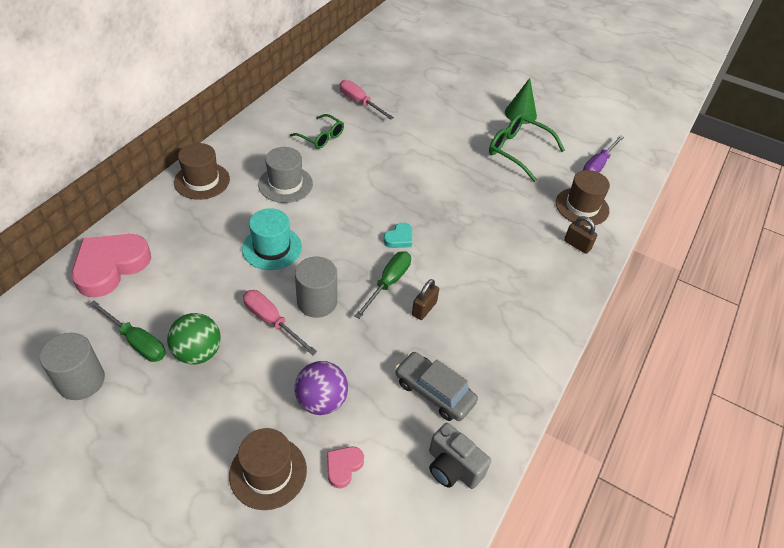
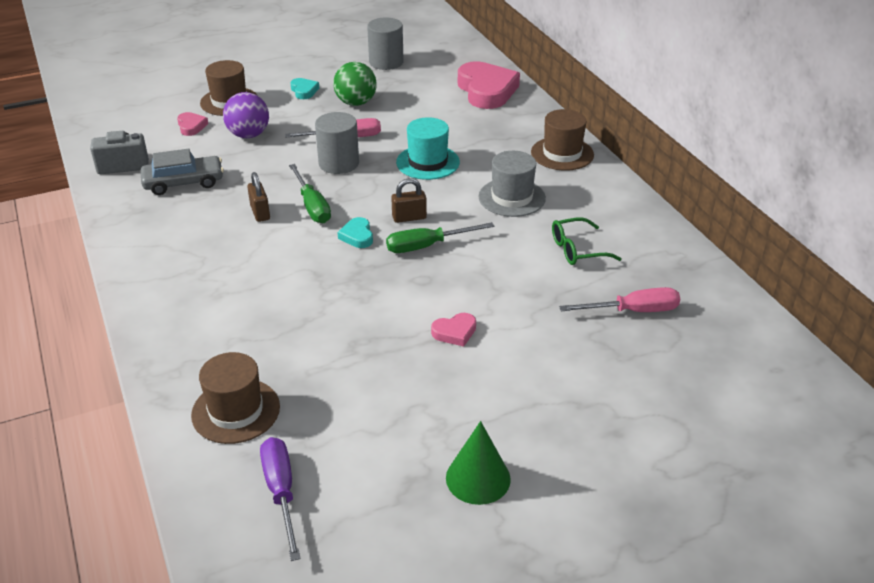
camera: 130 degrees right, 10 degrees down
green screwdriver [89,300,166,362] -> green screwdriver moved to [386,222,494,253]
green glasses [489,113,565,182] -> none
brown padlock [564,216,597,254] -> brown padlock moved to [391,178,427,223]
none -> turquoise heart [290,78,319,99]
none -> pink heart [431,313,476,347]

